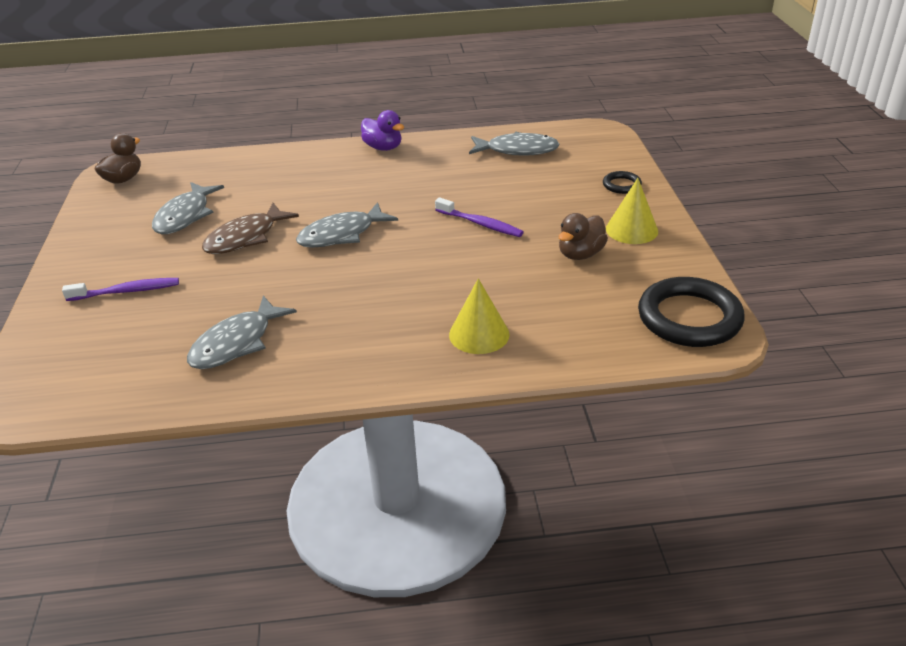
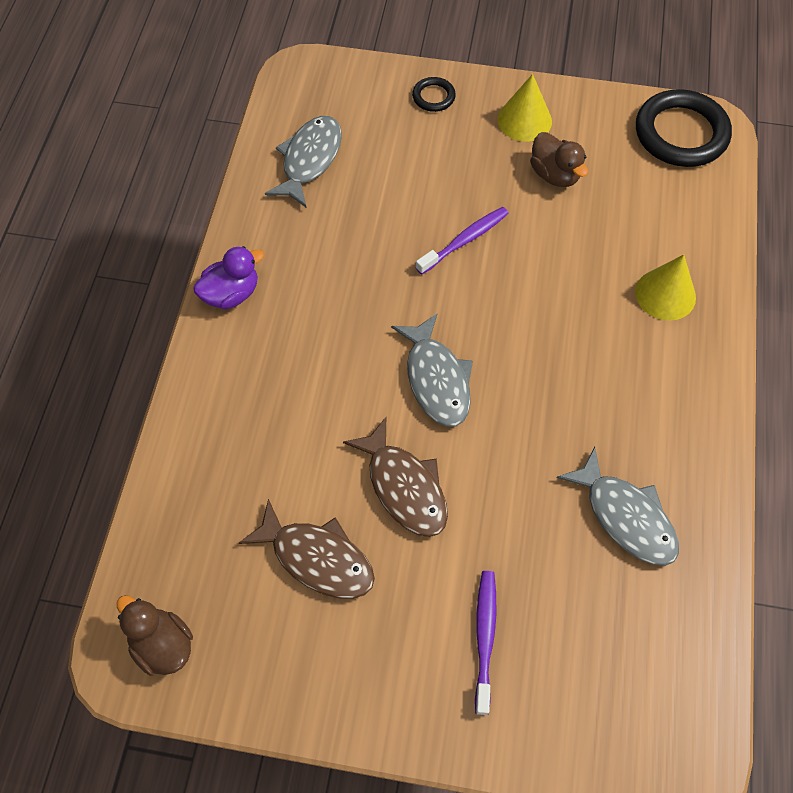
camera: 75 degrees left, 25 degrees up
grey fish [152,182,224,234] -> brown fish [238,499,375,599]

